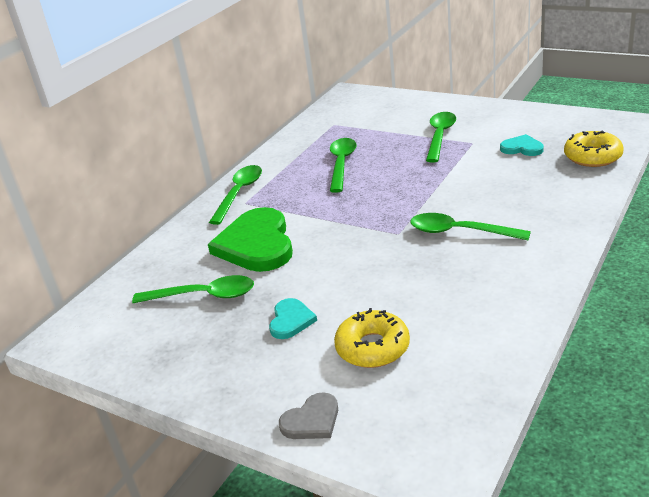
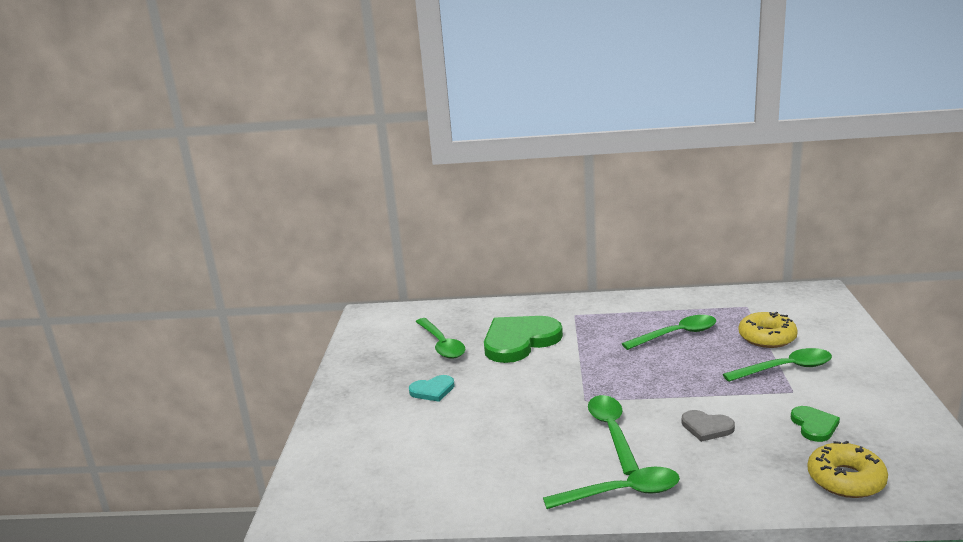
camera: 60 degrees right, 10 degrees down
green spoon [209,165,262,225] -> green spoon moved to [543,467,680,509]
grey heart [279,392,338,439] -> grey heart moved to [682,410,735,442]
yellow donut [334,308,410,368] -> yellow donut moved to [739,312,798,348]
turquoise heart [500,134,544,156] -> green heart [791,406,840,442]

